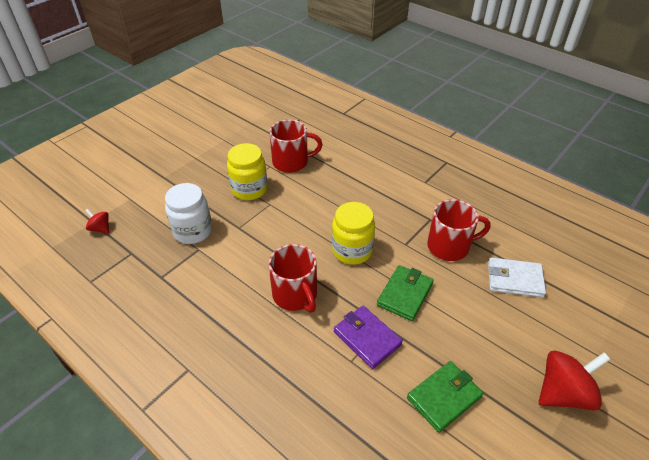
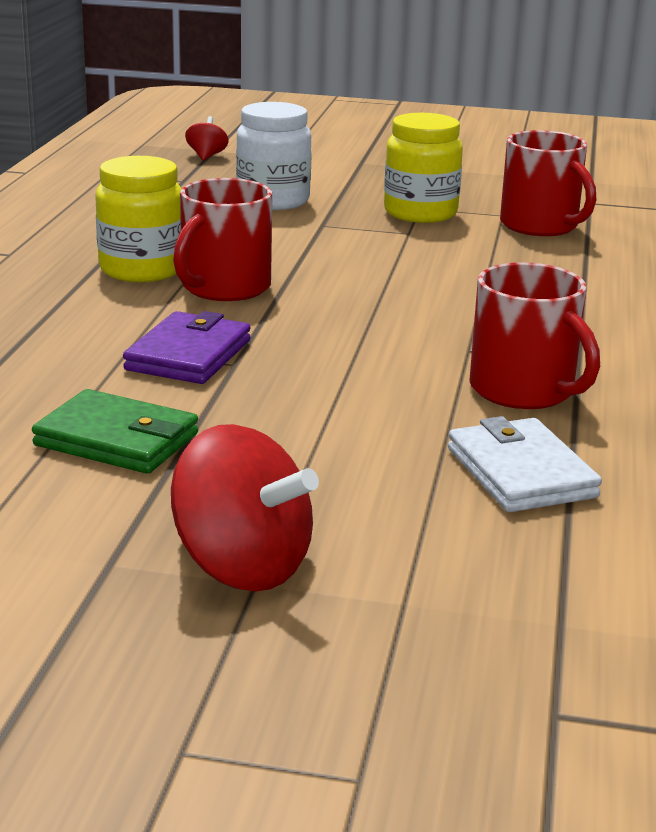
camera: 60 degrees right, 20 degrees down
yellow jar [332,202,375,265] -> yellow jar moved to [95,156,182,282]
green wallet [377,265,434,321] -> none

